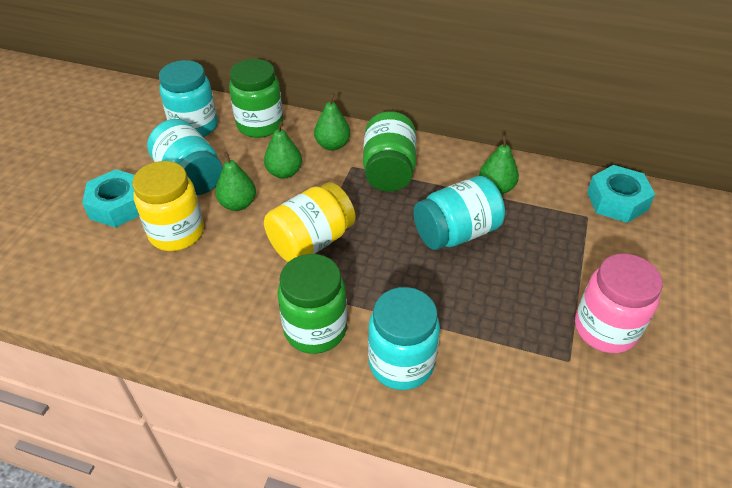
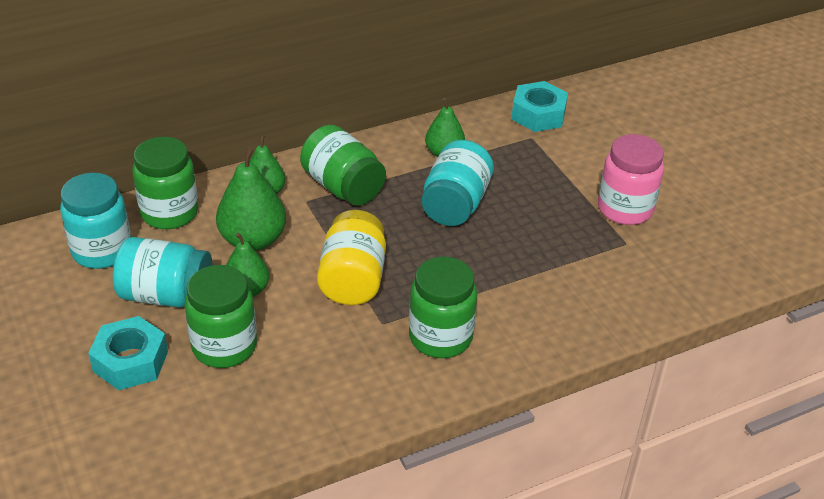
camera: 45 degrees left, 5 degrees down
yellow jar [132,161,204,251] -> green jar [185,265,257,368]
green pear [264,121,302,179] -> green pear [216,147,286,251], size x1.57
turquoise jar [368,287,440,390] -> none

